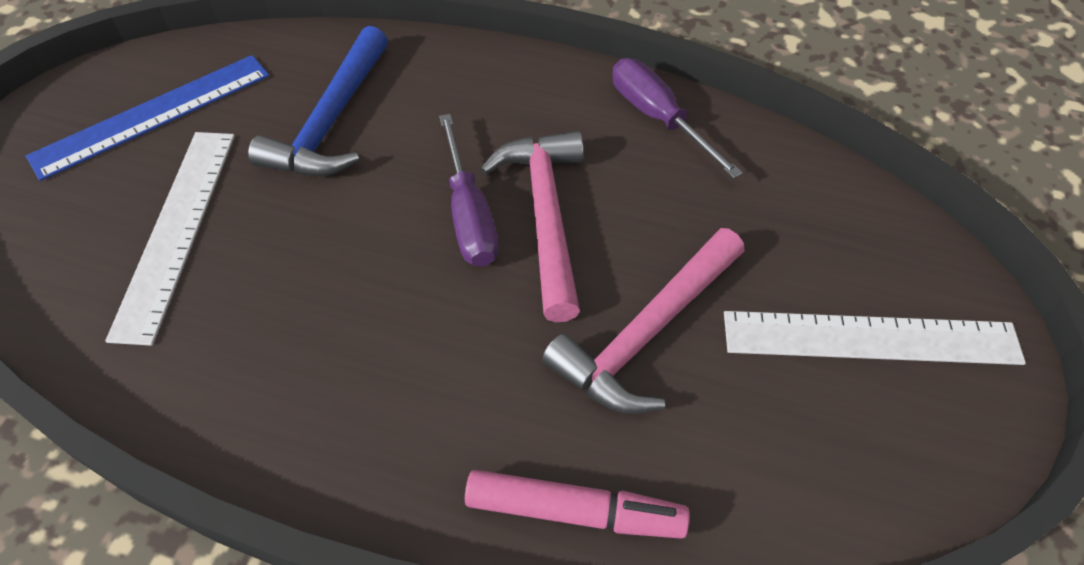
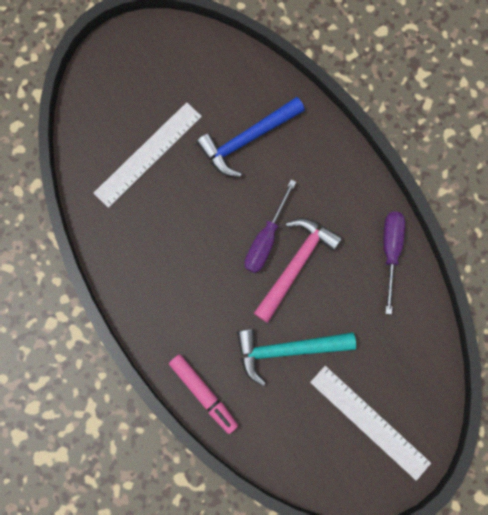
camera: 40 degrees right, 25 degrees up
blue ruler [26,55,269,181] -> none
pink hammer [542,228,745,414] -> turquoise hammer [237,329,356,386]

